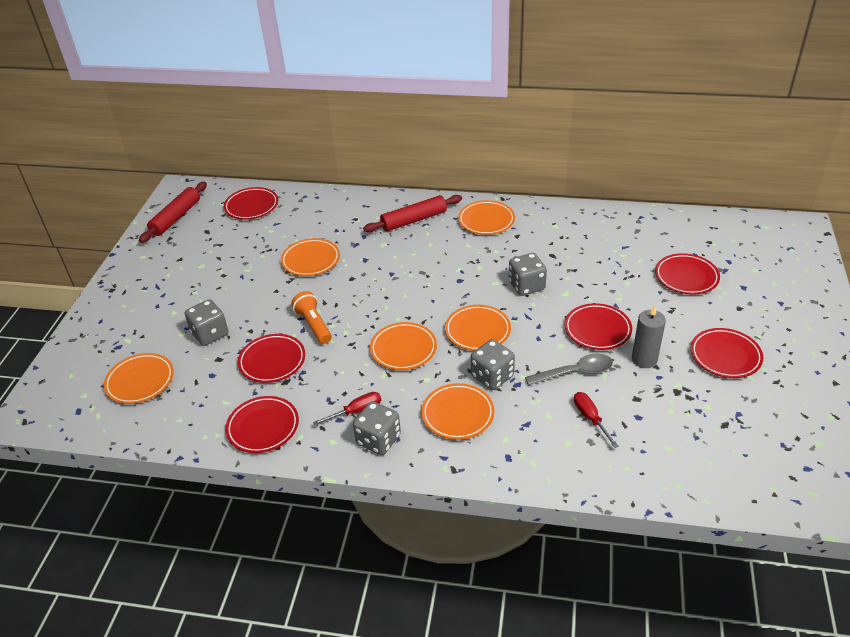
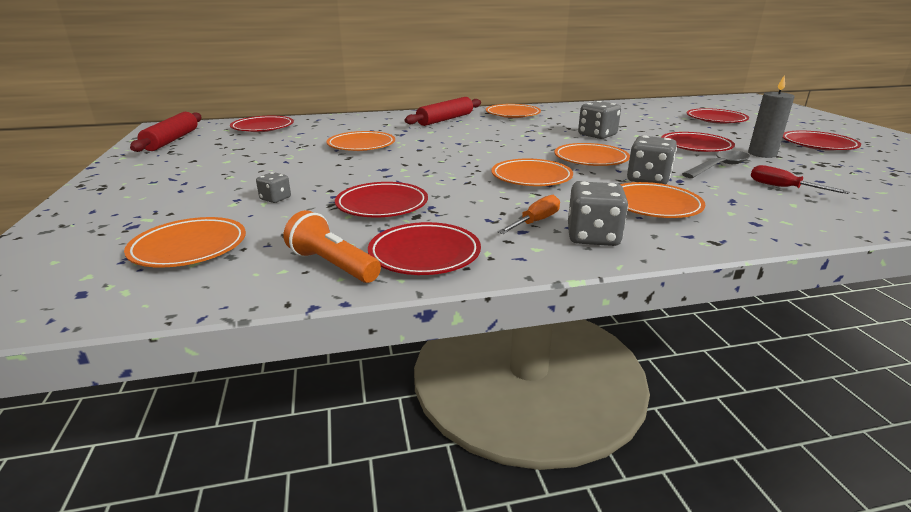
camera: 25 degrees left, 15 degrees down
grey dice [185,299,229,346] -> grey dice [256,172,291,203], size x0.56
orange flashlight [291,291,332,344] -> orange flashlight moved to [284,210,381,283]
red screwdriver [313,392,381,426] -> orange screwdriver [498,195,560,234]

